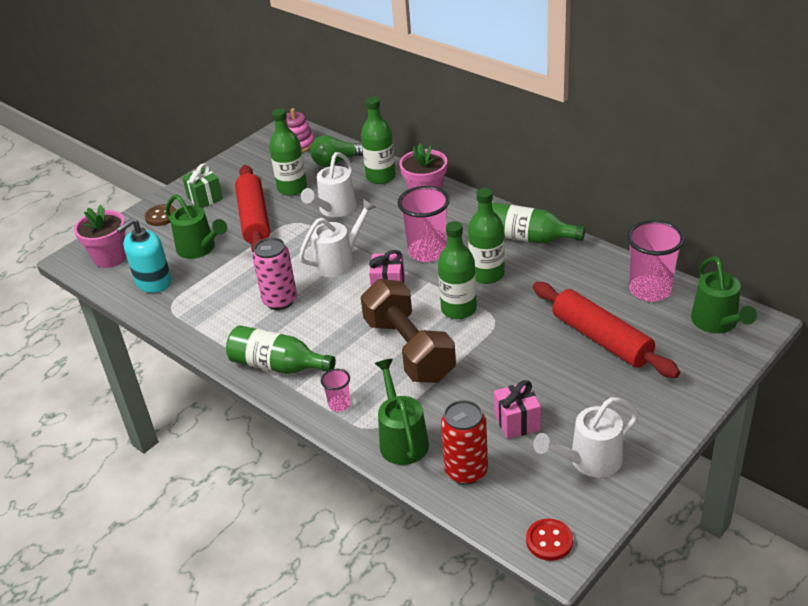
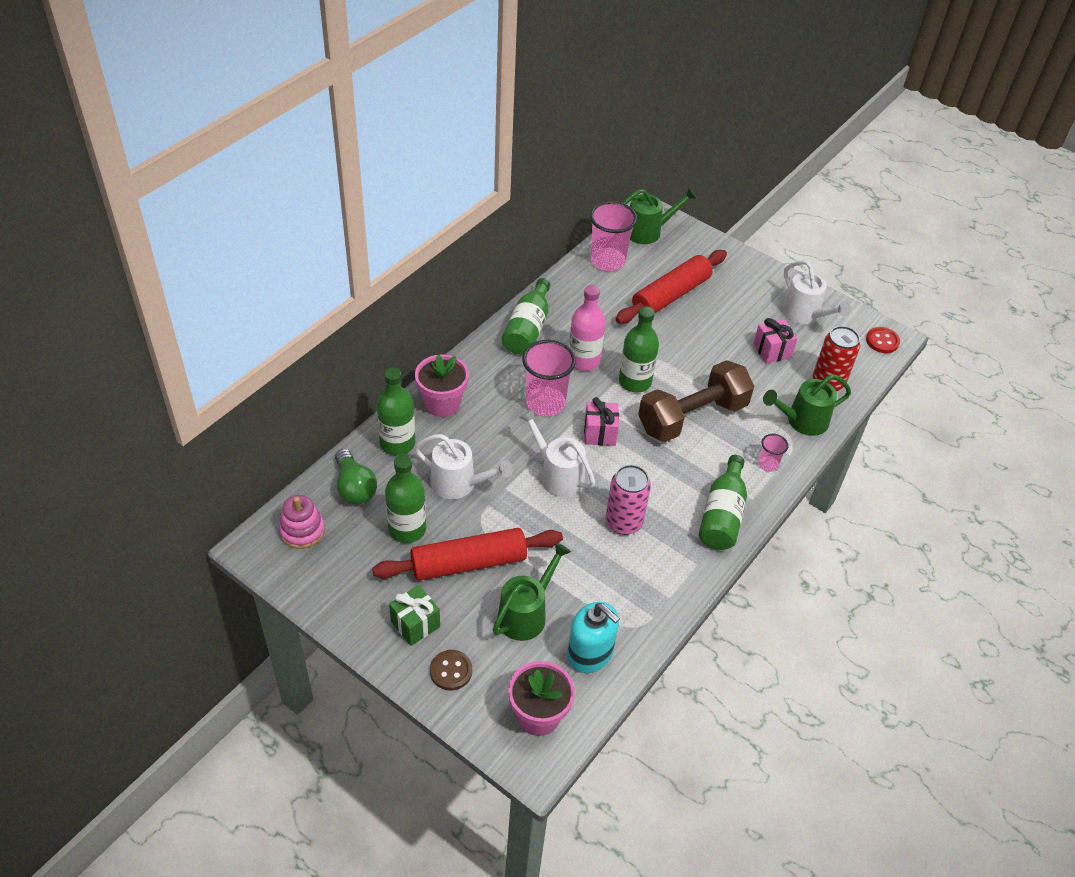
camera: 100 degrees left, 10 degrees up
green bottle [468,188,505,284] -> pink bottle [569,285,606,371]

